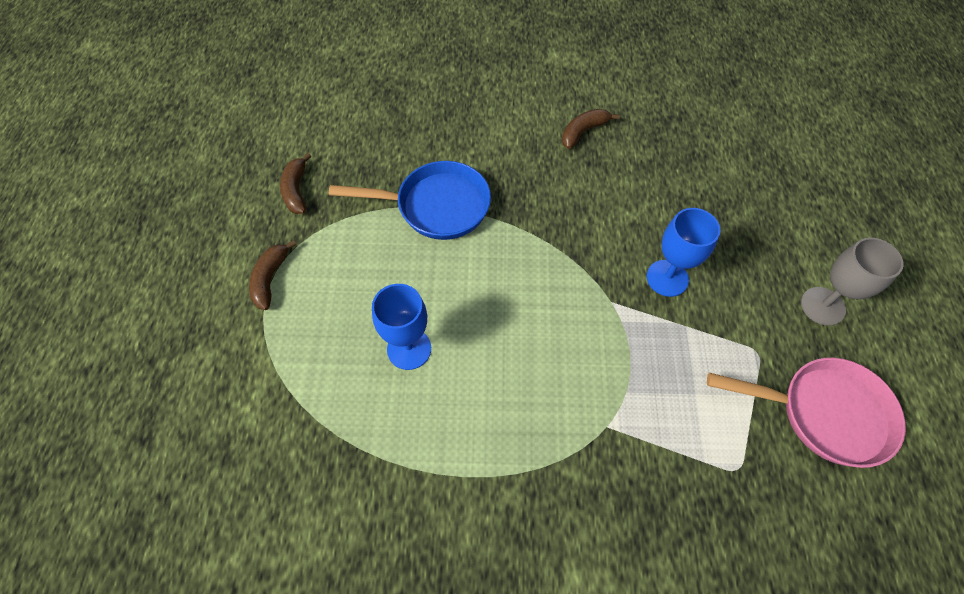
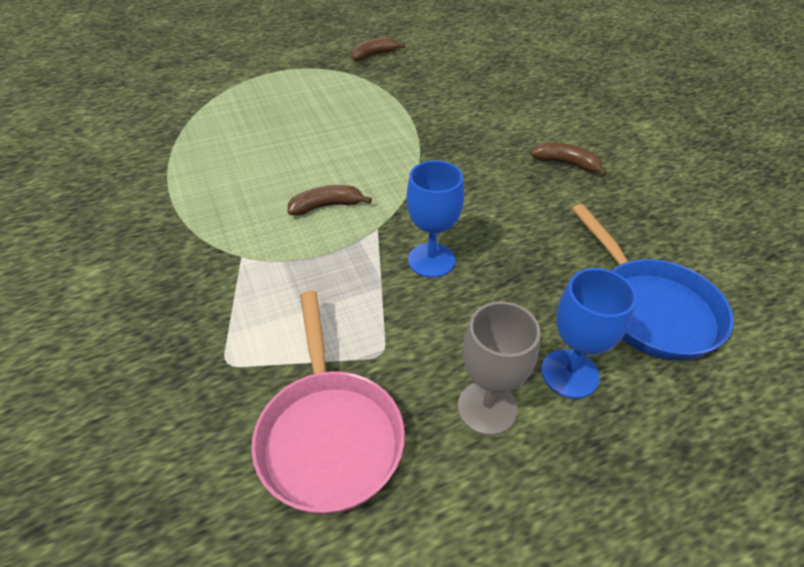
camera: 65 degrees right, 15 degrees down
brown banana [249,240,296,310] -> brown banana moved to [288,185,372,216]
blue pan [329,161,491,240] -> blue pan moved to [572,204,734,361]
blue goblet [372,284,431,370] -> blue goblet moved to [541,268,637,398]

